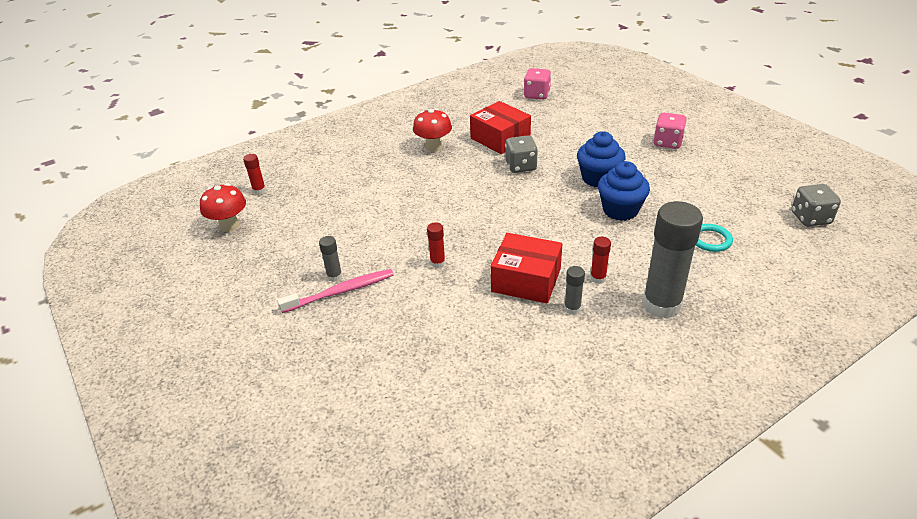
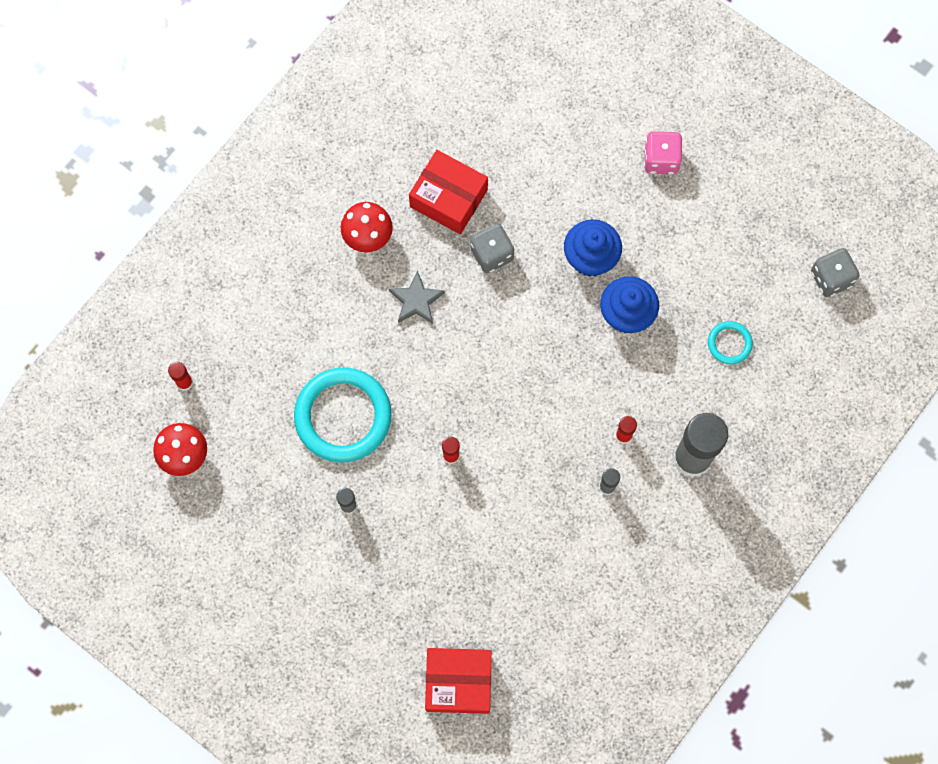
camera: 20 degrees left, 35 degrees up
pink toothbrush [277,269,394,313] -> none
red box [491,233,562,303] -> red box moved to [425,648,492,714]
pink dice [524,68,551,100] -> none
none -> turquoise ring [294,367,392,462]
none -> grey star [389,270,445,324]

